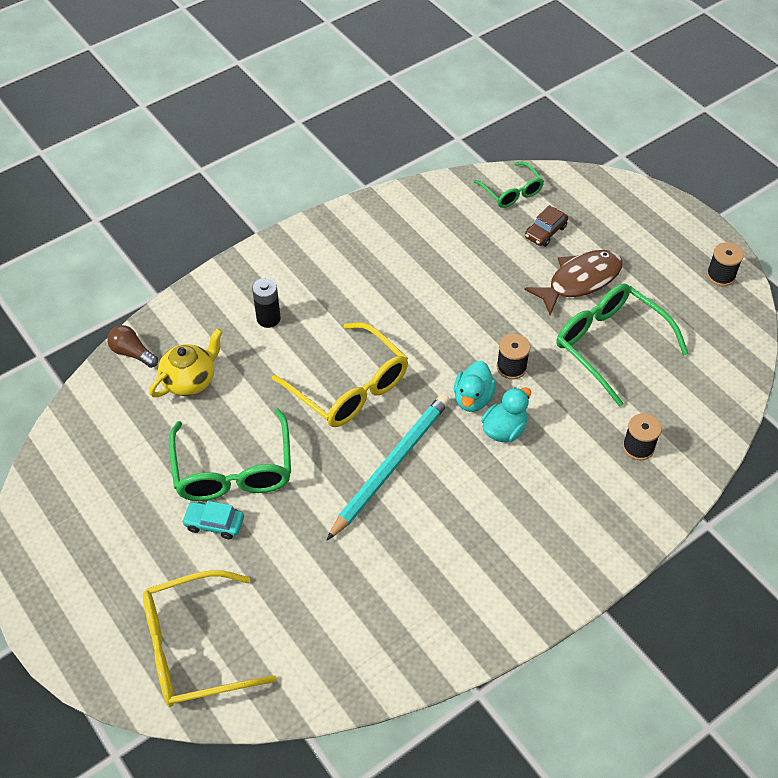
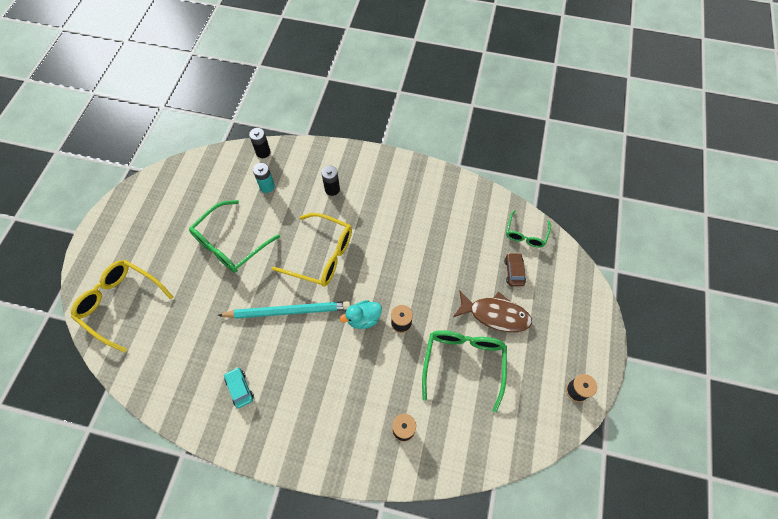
camera: 50 degrees right, 10 degrees up
brown light bulb [107,325,158,368] -> black battery [249,128,271,158]
yellow teapot [149,328,223,397] -> turquoise battery [253,163,275,193]
turquoise car [182,501,244,539] -> turquoise car moved to [224,367,254,408]
yellow glasses [272,322,408,427] -> yellow glasses turned 75 degrees counterclockwise [272,213,352,287]
turquoise duck [481,387,531,442] -> none
brown car [525,205,568,247] -> brown car turned 90 degrees clockwise [504,253,526,286]

